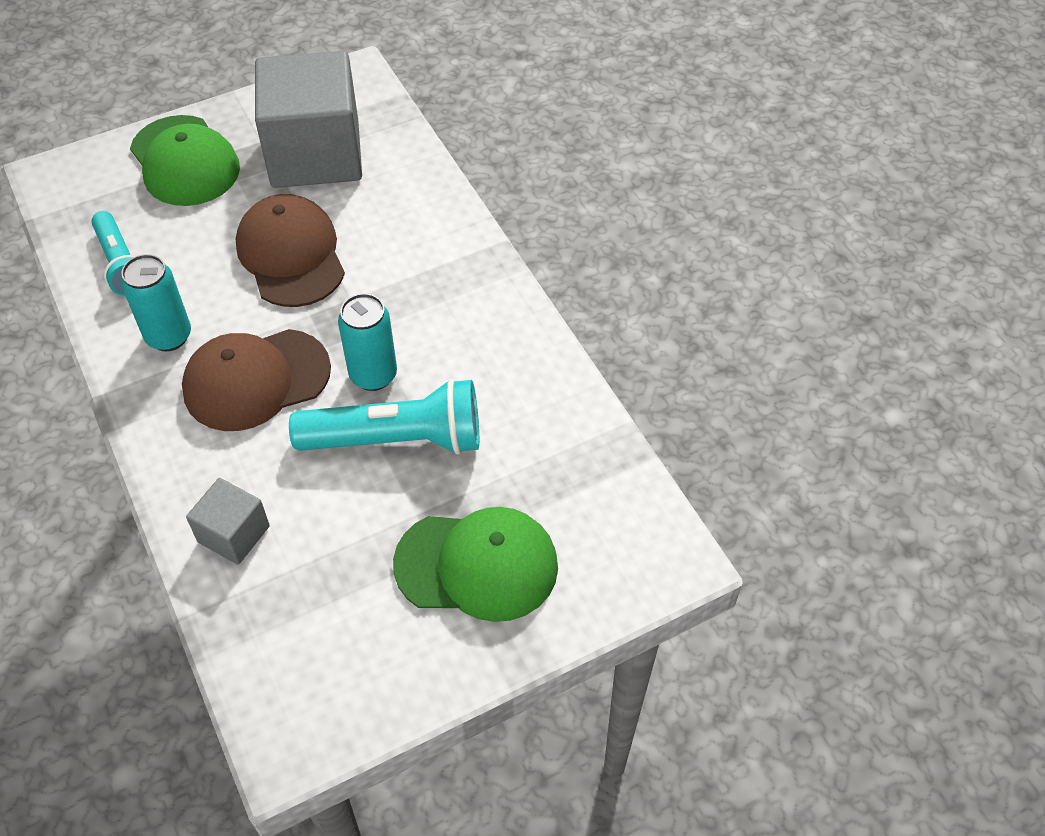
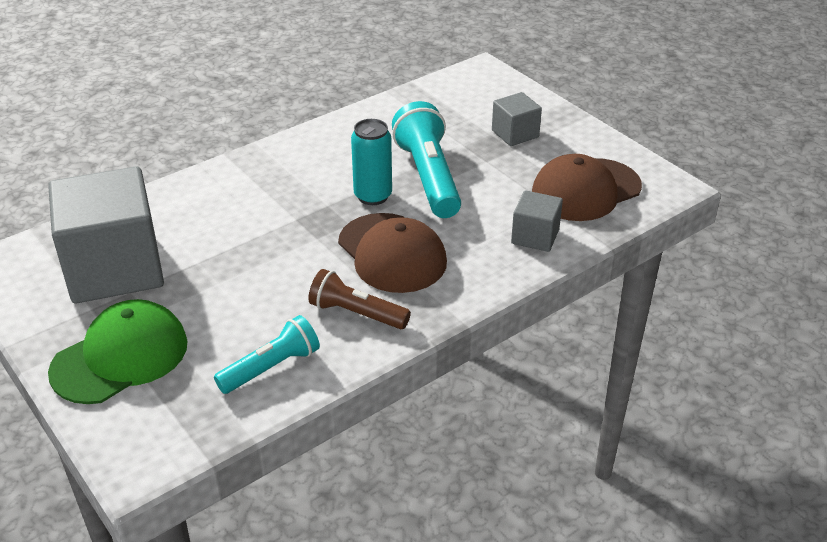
camera: 100 degrees left, 15 degrees down
turquoise can [121,254,191,351] -> brown flashlight [308,269,411,329]
brown cap [236,194,345,307] -> brown cap moved to [532,154,642,221]
green cap [393,507,558,622] -> grey cube [492,92,542,146]

